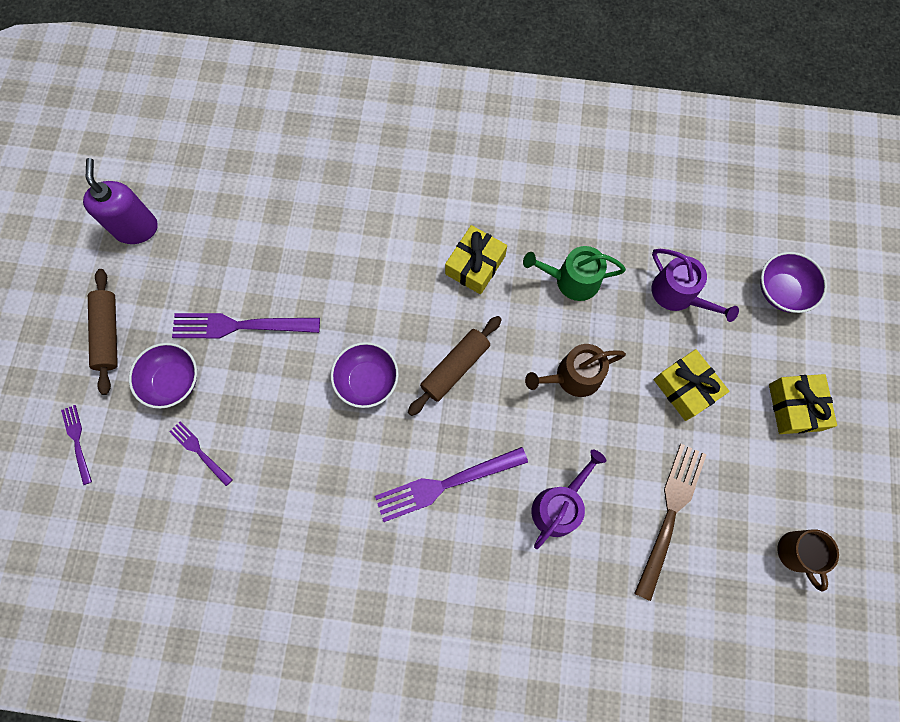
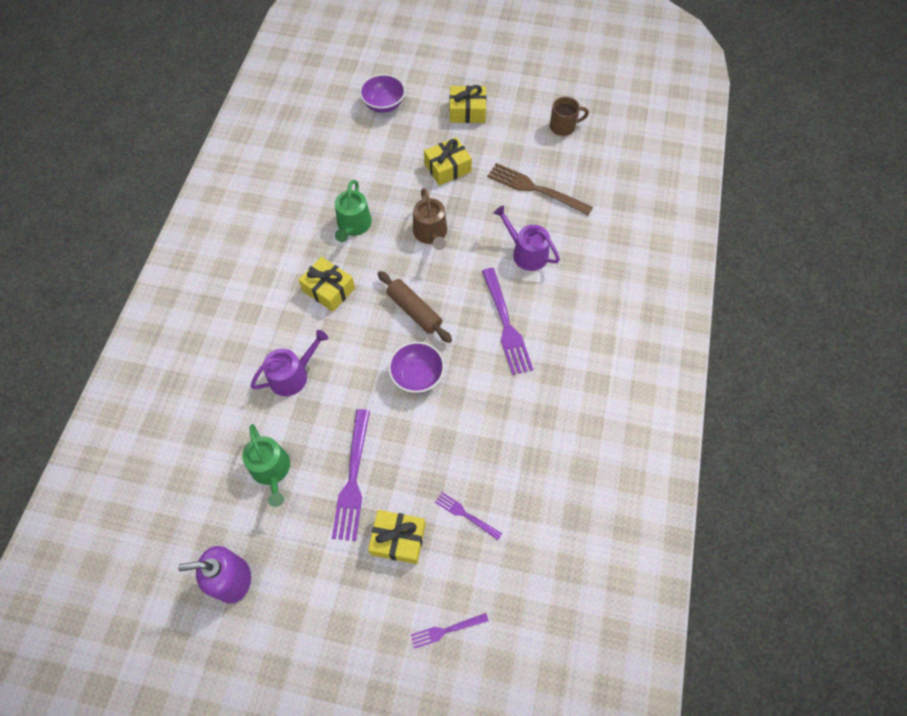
camera: 85 degrees left, 10 degrees down
brown rolling pin [88,269,118,395] -> none
purple bowl [129,343,197,409] -> yellow gift [368,510,425,564]
purple fork [169,421,233,486] -> purple fork turned 75 degrees clockwise [435,492,502,540]
purple watering can [652,249,739,322] -> purple watering can moved to [250,330,328,396]
none -> green watering can [242,424,290,507]

